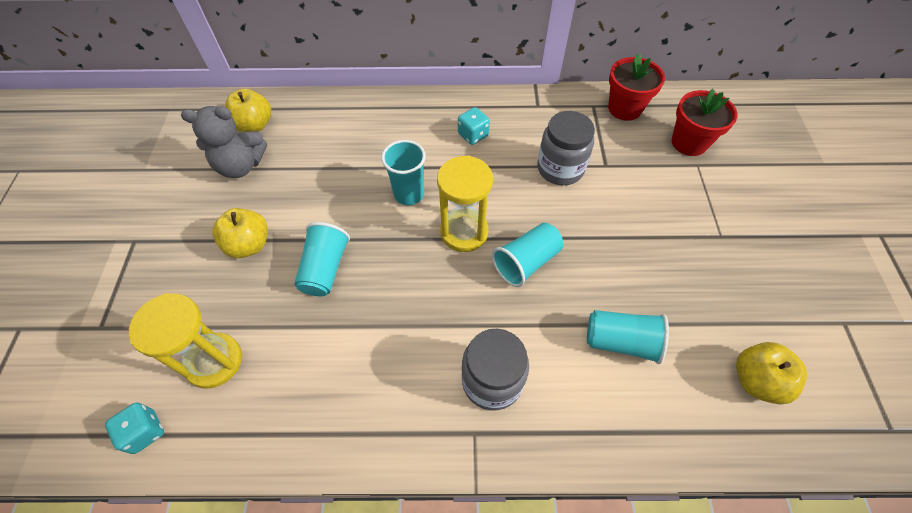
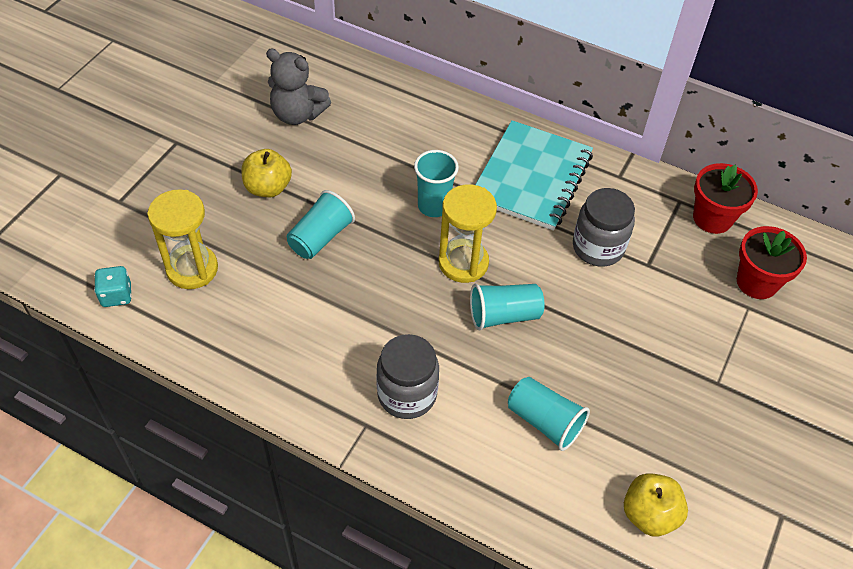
camera: 25 degrees right, 5 degrees down
yellow apple [225,89,271,132] -> none
turquoise dice [458,107,490,145] -> turquoise notebook [475,120,593,231]

